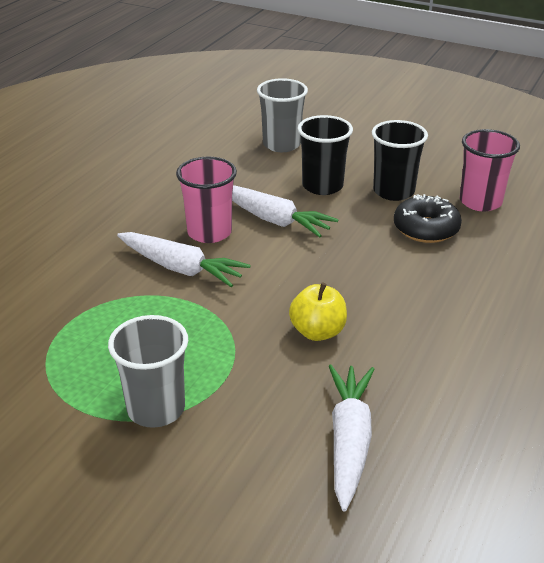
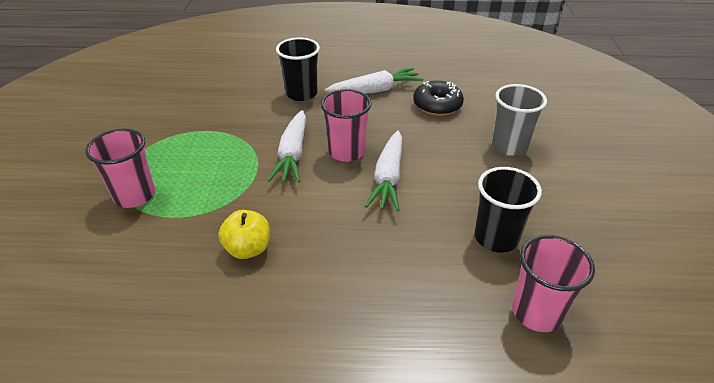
camera: 65 degrees right, 5 degrees up
grey cup [108,315,189,428] -> pink cup [85,129,155,208]
black cup [298,115,353,195] -> black cup moved to [276,37,320,101]
white carrot [329,364,374,511] -> white carrot moved to [324,68,423,93]
black donut [394,194,462,243] -> black donut moved to [413,81,464,116]

